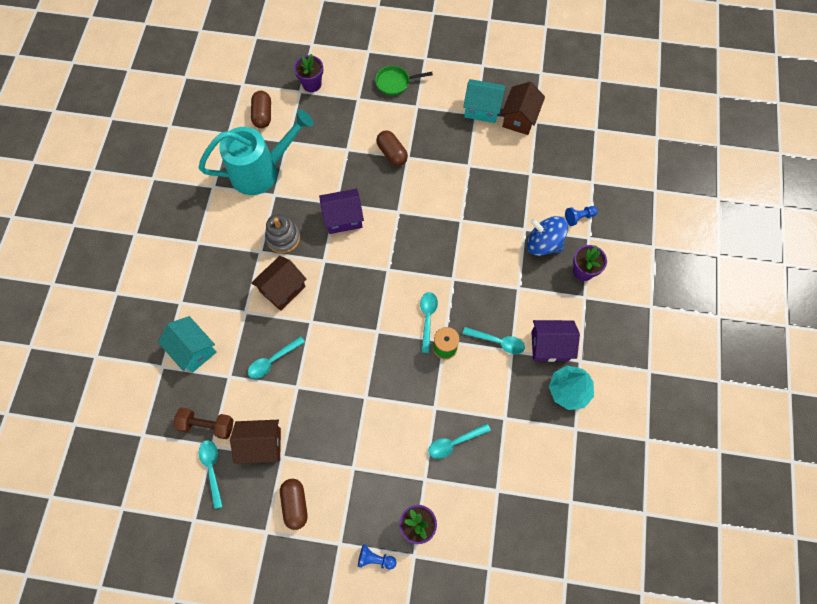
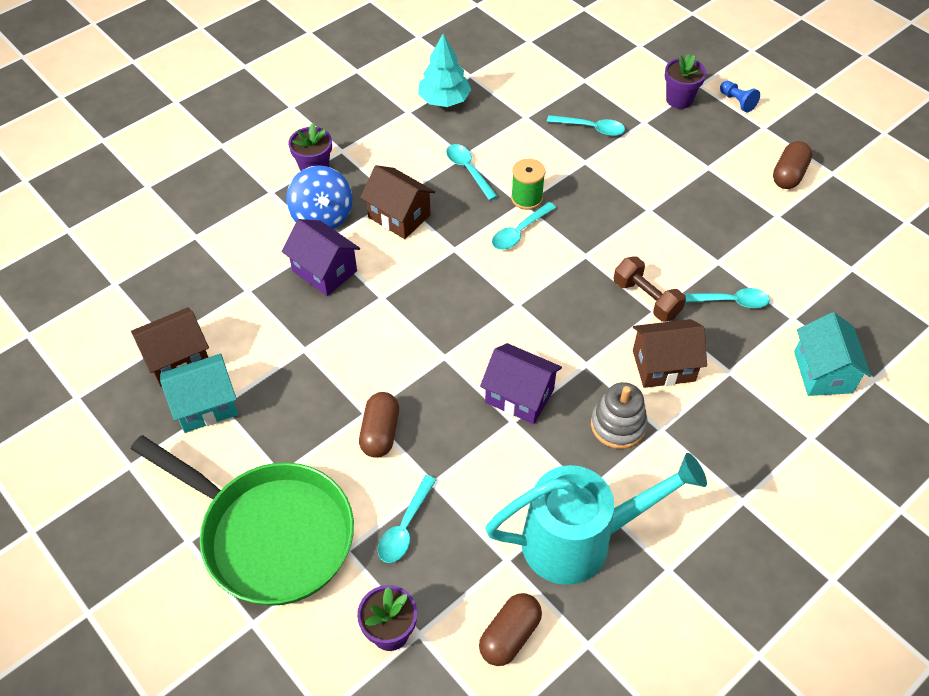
camera: 140 degrees left, 15 degrees down
brown dumbbell [174,407,234,439] -> brown dumbbell moved to [614,256,686,322]
turquoise watering can [199,109,314,195] -> turquoise watering can turned 150 degrees clockwise [485,453,707,585]
turquoise spoon [199,440,223,509] -> turquoise spoon moved to [378,475,436,563]
brown house [230,420,281,464] -> brown house moved to [360,165,435,239]
green pan [375,66,433,95] -> green pan [131,435,354,606], size x2.32
turquoise house [463,79,505,123] -> turquoise house turned 75 degrees counterclockwise [160,354,238,433]
purple house [531,320,580,362] -> purple house moved to [282,219,360,296]
blue pawn [565,206,598,226] -> none

